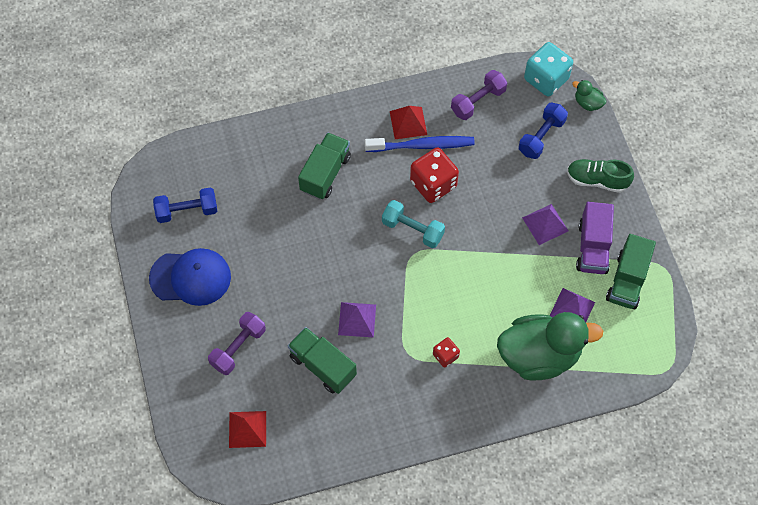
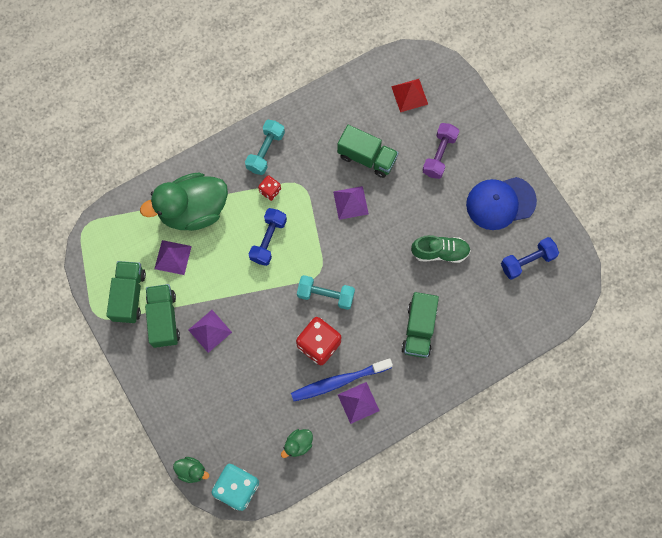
camera: 165 degrees right, 10 degrees up
red pyramid [390,106,427,139] -> purple pyramid [338,382,380,424]
purple dumbbell [451,70,508,120] -> green duck [281,429,313,458]
blue dumbbell [519,102,568,159] -> blue dumbbell moved to [249,208,287,266]
green shoe [567,159,634,193] -> green shoe moved to [411,235,471,263]
purple truck [576,202,614,274] -> green truck [145,284,180,348]
none -> turquoise dumbbell [245,120,285,175]

